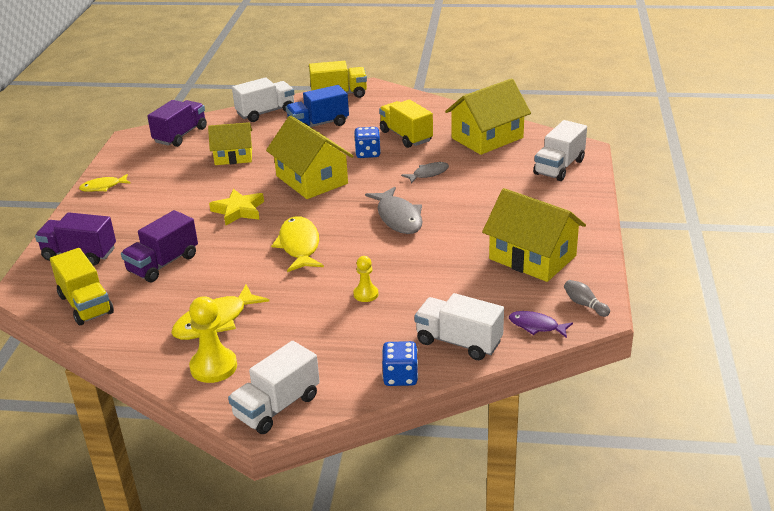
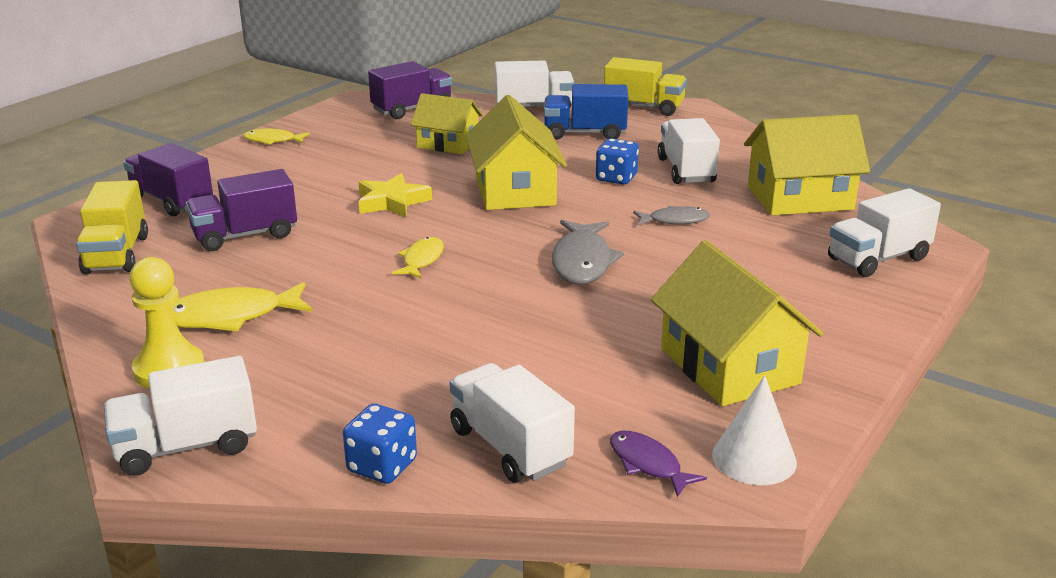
camera: 25 degrees right, 5 degrees down
yellow fish [271,216,324,272] -> yellow fish [392,237,444,279], size x0.60
yellow pawn [353,256,379,302] -> none
yellow truck [379,99,433,148] -> white truck [658,118,720,184]
grey bowling pin [564,280,610,317] -> white cone [712,375,797,485]

